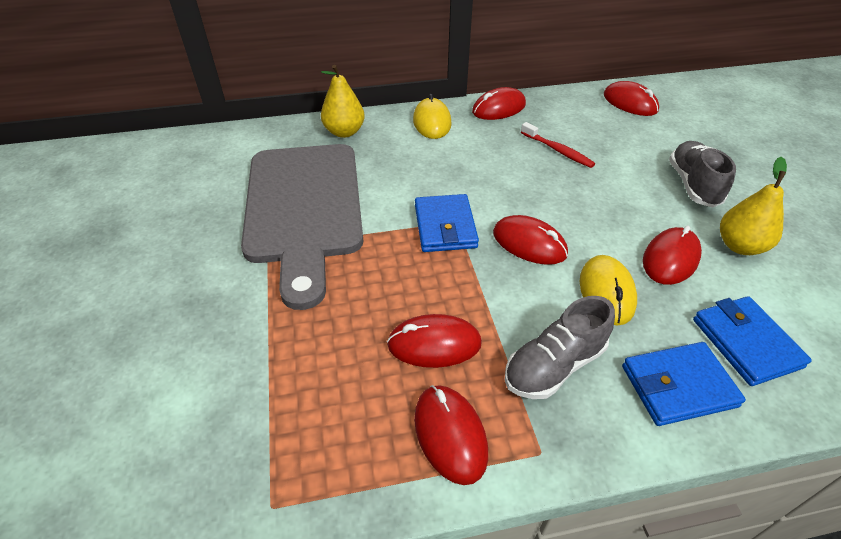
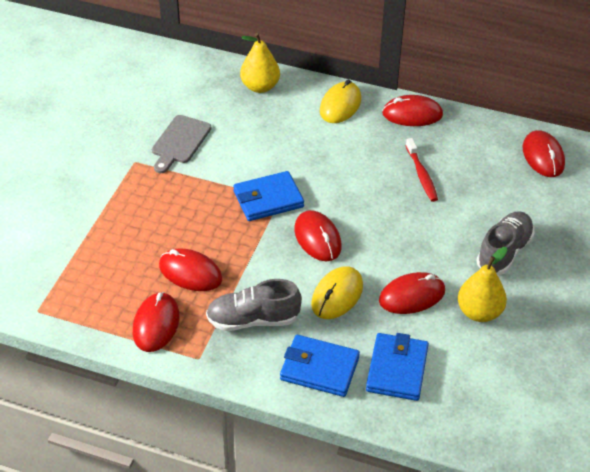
camera: 30 degrees right, 0 degrees up
grey cutting board [241,144,363,310] -> grey cutting board [152,115,212,173], size x0.44
blue wallet [415,194,479,252] -> blue wallet turned 45 degrees clockwise [233,171,304,221]

